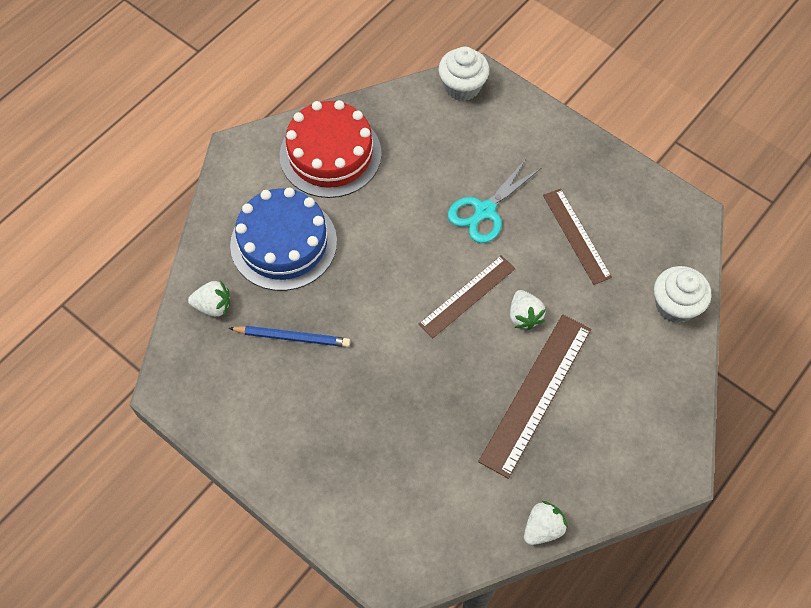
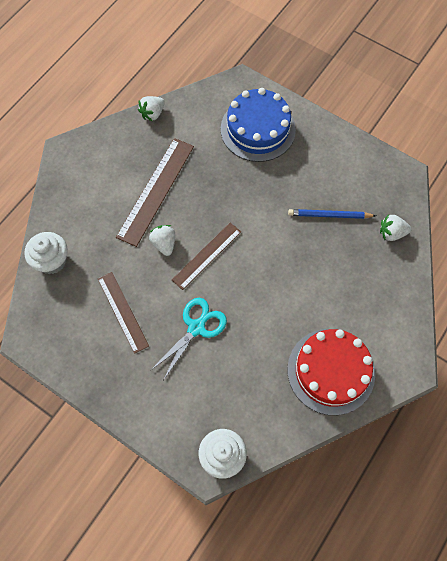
camera: 175 degrees right, 5 degrees up
blue cake [230,188,337,291] -> blue cake moved to [221,88,296,162]

